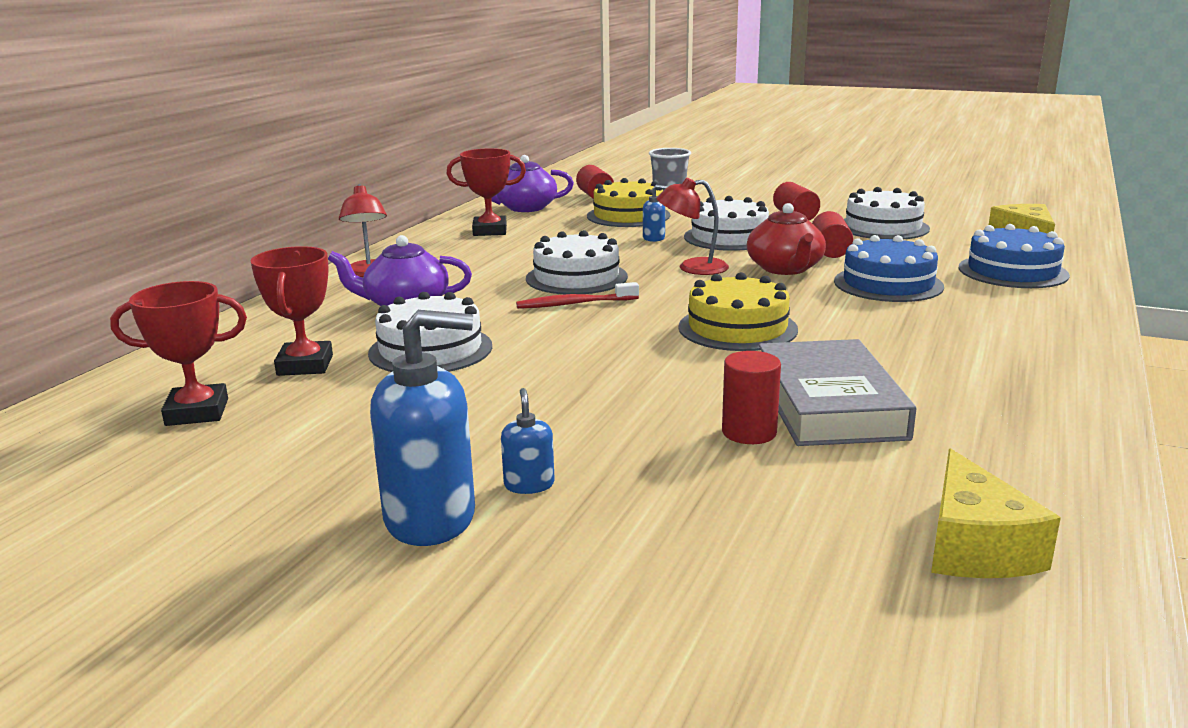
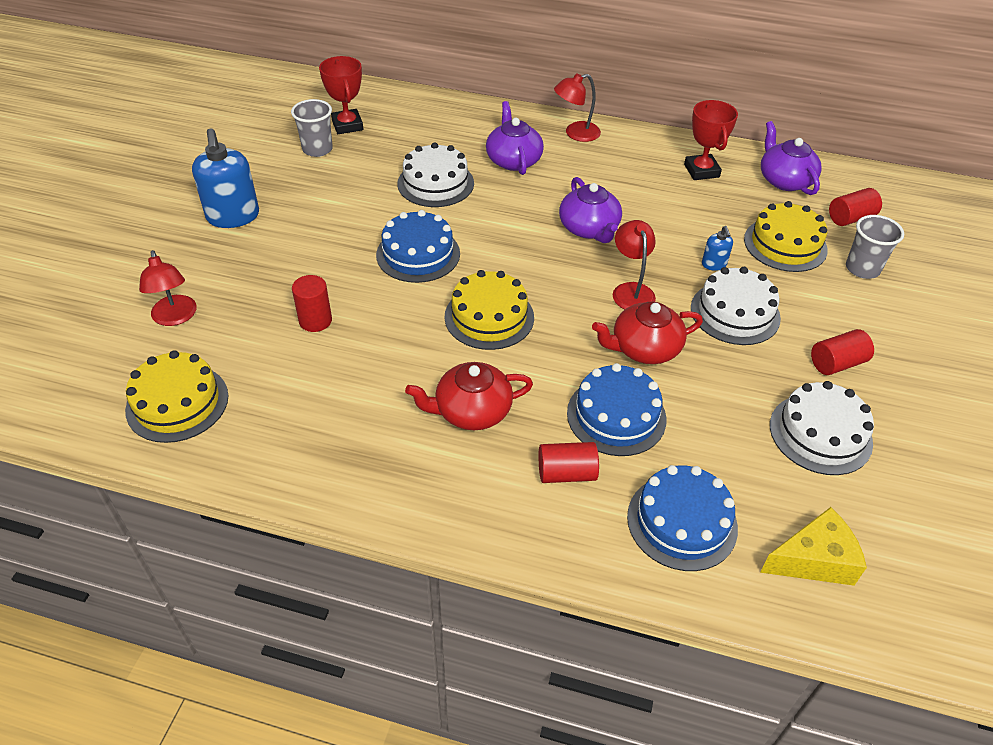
camera: 80 degrees right, 25 degrees up
red trophy [251,246,333,376] -> none
blue soap dispenser [501,388,555,494] -> none
red toothbrush [516,282,639,309] -> none
white cake [526,230,628,294] -> purple teapot [559,177,622,243]
grey book [759,339,916,446] -> none
red cylinder [812,211,853,258] -> red cylinder moved to [539,442,599,483]
yellow cheese [931,448,1061,578] -> yellow cake [125,350,228,443]
none -> red lamp [139,250,197,326]
none -> grey cup [291,99,333,157]
none -> blue cake [376,210,460,283]
none -> red teapot [405,362,533,430]

